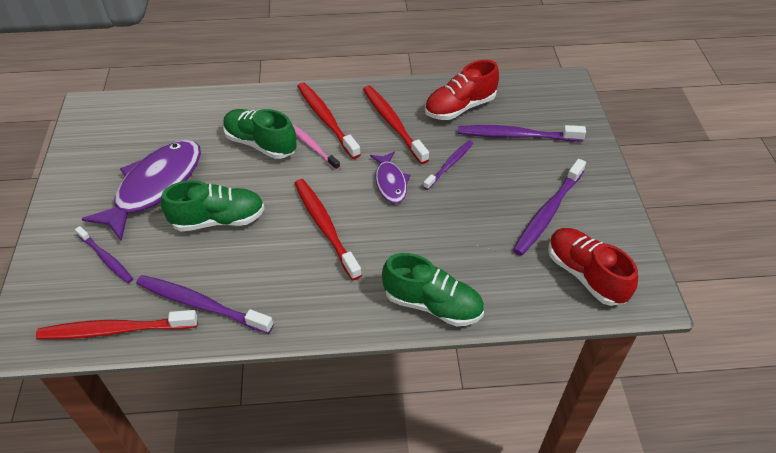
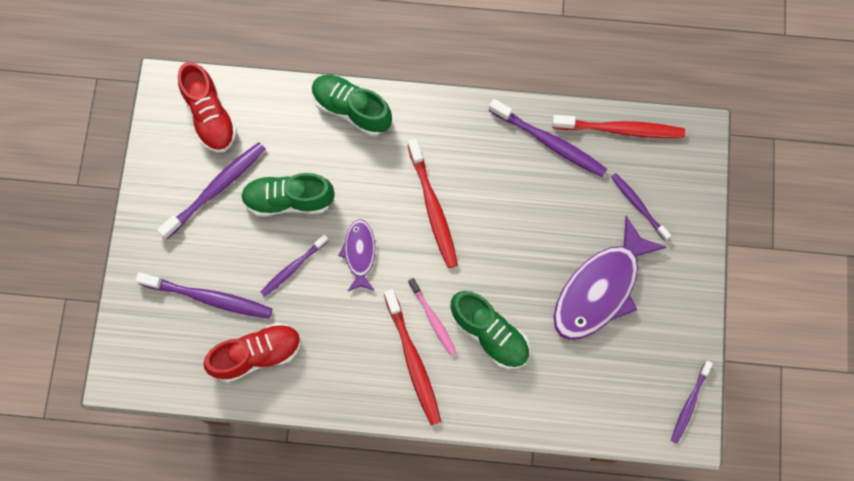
camera: 170 degrees left, 25 degrees up
green shoe [161,180,264,231] -> green shoe moved to [241,173,335,217]
red toothbrush [363,85,429,164] -> none
none -> purple toothbrush [671,361,713,443]

